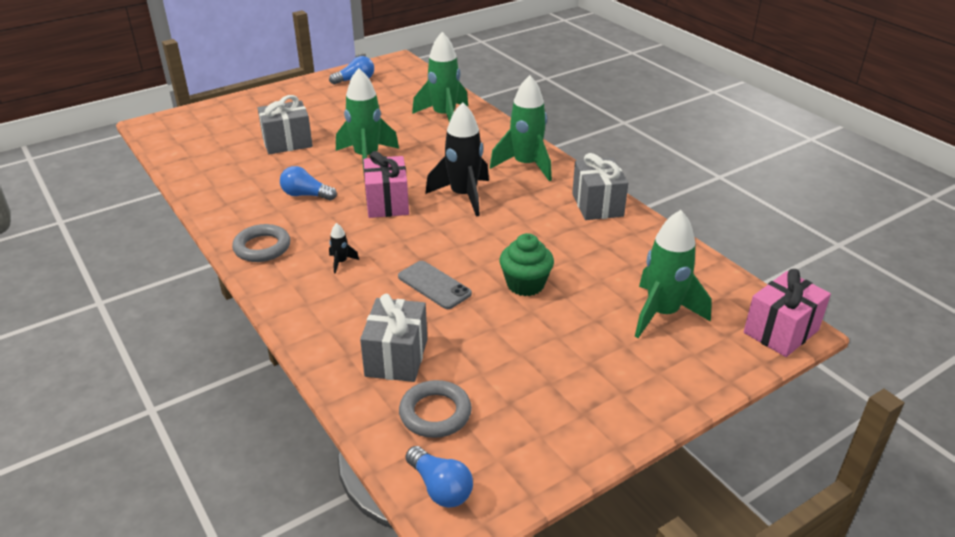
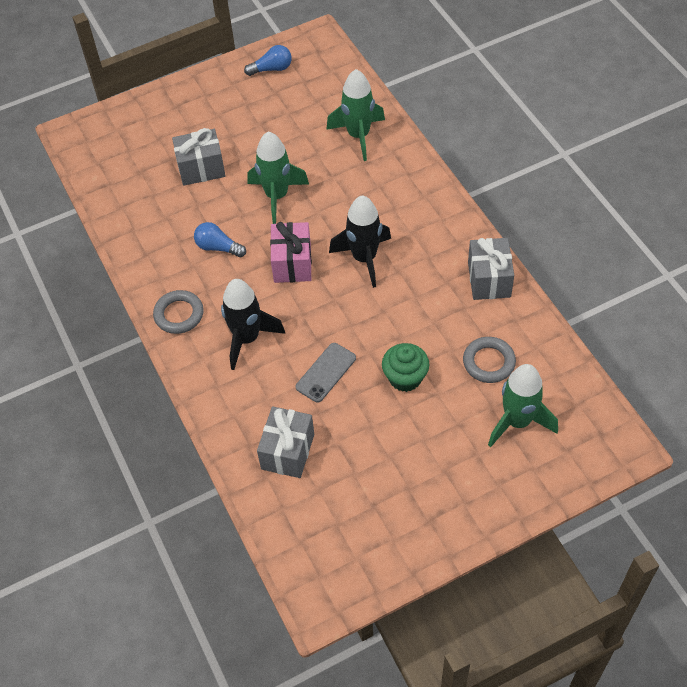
camera: 10 degrees right, 20 degrees up
black rocket [329,223,359,274] -> black rocket [221,279,285,370], size x2.40
grey phone [398,261,472,309] -> grey phone turned 75 degrees clockwise [296,343,356,402]
grey ring [399,380,472,438] -> grey ring moved to [463,337,516,383]
blue light bulb [406,446,473,508] -> none
green rocket [490,75,552,181] -> none
pink gift [744,269,831,357] -> none

